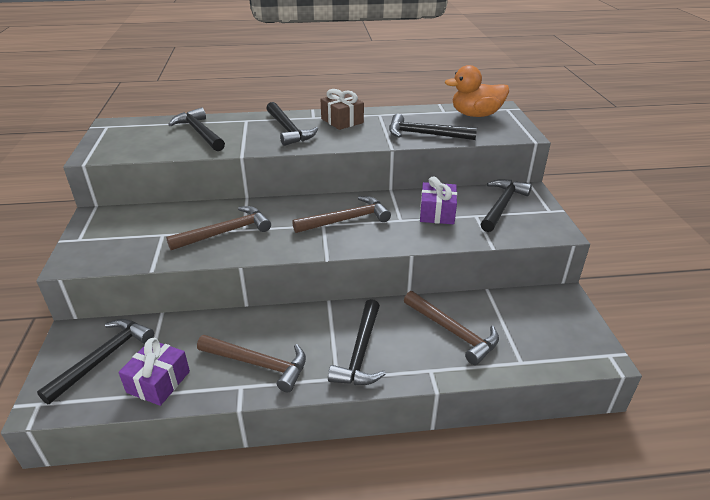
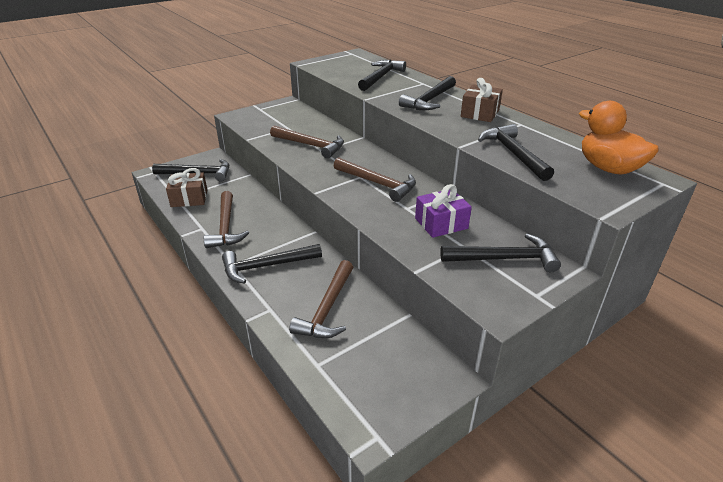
camera: 60 degrees right, 0 degrees up
purple gift [118,338,190,406] -> brown gift [166,168,207,207]

